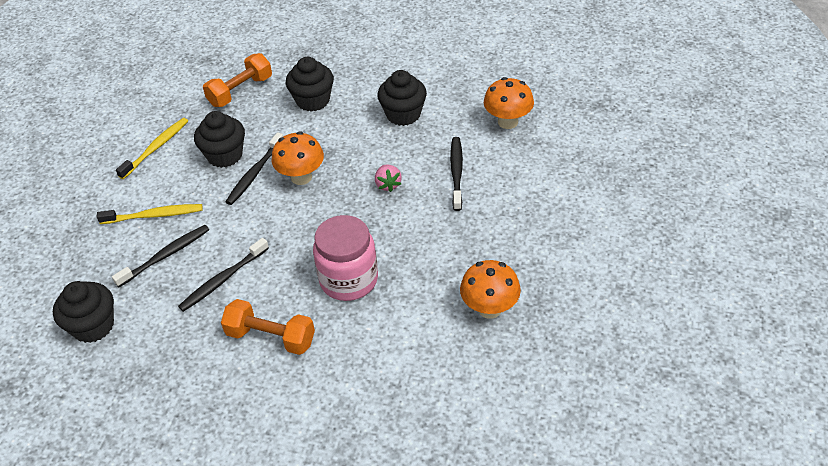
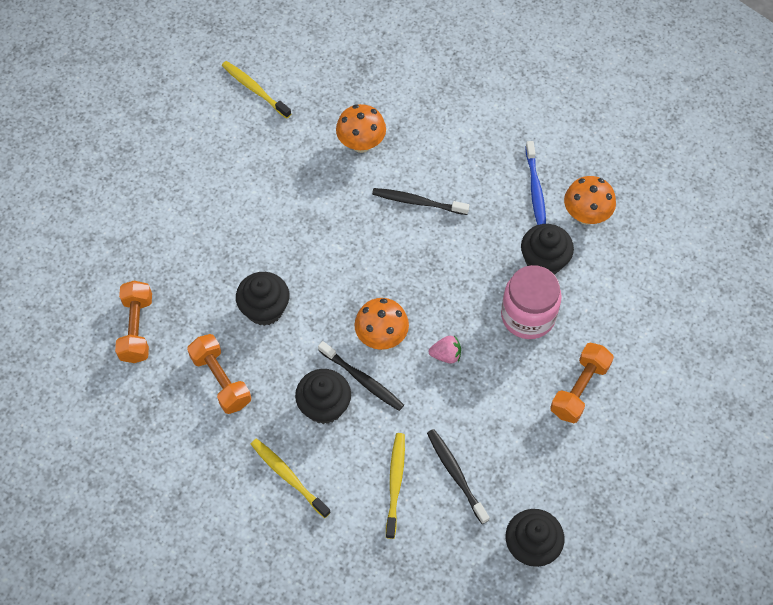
camera: 80 degrees left, 15 degrees up
black toothbrush [178,238,269,312] -> none
pink strawberry [375,164,402,192] -> pink strawberry moved to [428,335,461,363]
black cupcake [377,70,427,126] -> black cupcake moved to [521,224,574,275]
none -> orange dumbbell [115,281,152,363]
none -> yellow toothbrush [222,61,291,119]
none -> blue toothbrush [525,141,546,225]

